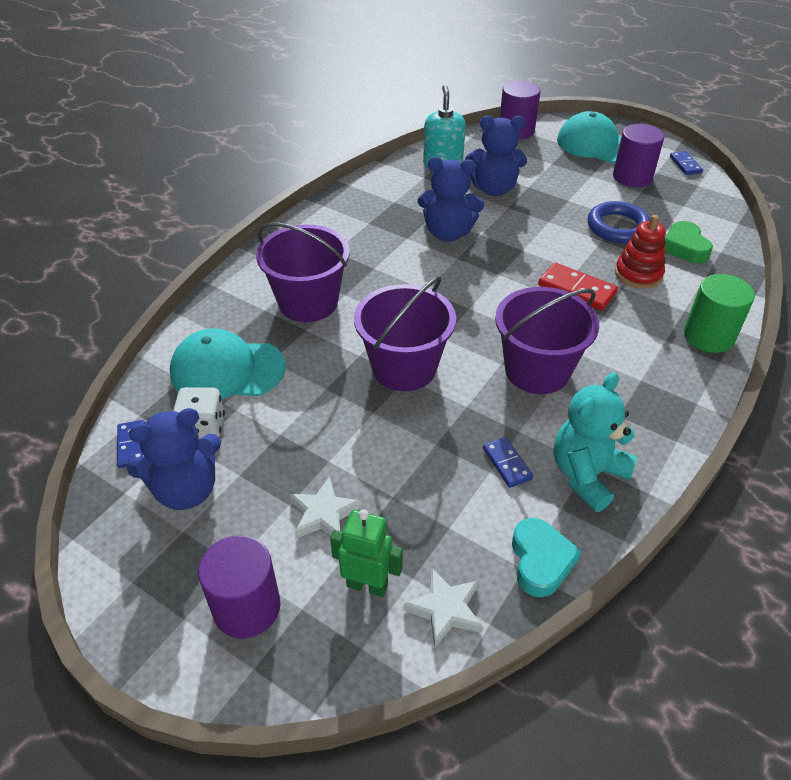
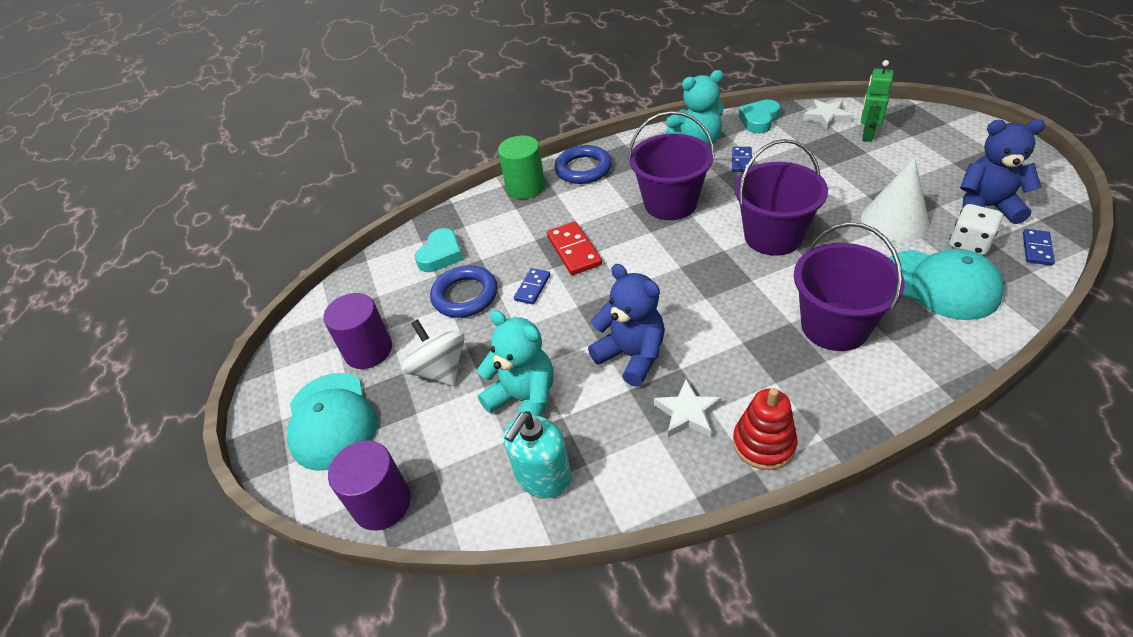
camera: 140 degrees left, 0 degrees up
purple cylinder [198,535,281,638] -> none
white star [290,476,362,538] -> white star moved to [654,379,721,437]
green robot [330,509,403,597] -> green robot turned 60 degrees clockwise [861,60,893,142]
blue teddy bear [465,116,527,196] -> turquoise teddy bear [477,310,554,418]
red stacking toy [615,215,666,289] -> red stacking toy moved to [733,388,797,470]
green heart [665,221,713,263] -> turquoise heart [415,228,463,272]
blue domino [670,151,703,175] -> blue domino moved to [514,268,550,304]
none -> white spinning top [402,319,465,386]
none -> blue ring [554,145,612,184]
none -> white cone [861,157,929,242]

